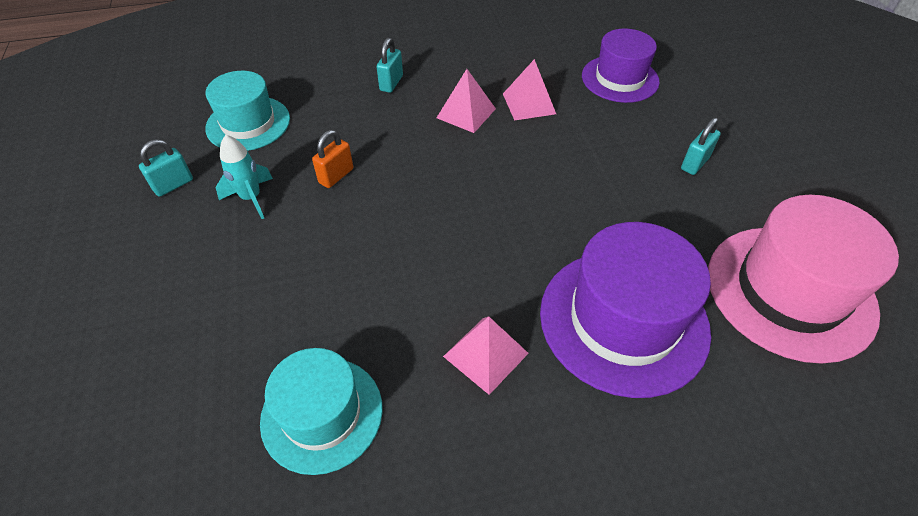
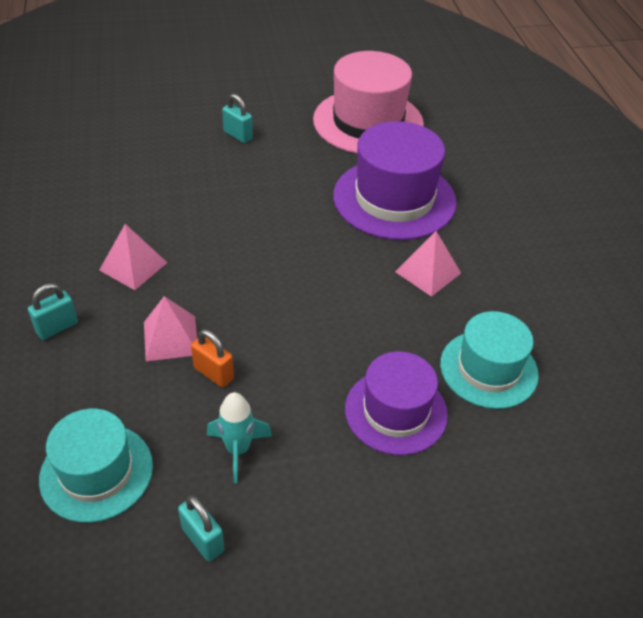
camera: 90 degrees left, 5 degrees down
turquoise padlock [377,38,403,93] -> turquoise padlock turned 60 degrees counterclockwise [28,283,78,340]
pink pyramid [503,59,556,121] -> pink pyramid moved to [144,296,197,361]
purple hat [582,29,660,103] -> purple hat moved to [345,351,448,455]

